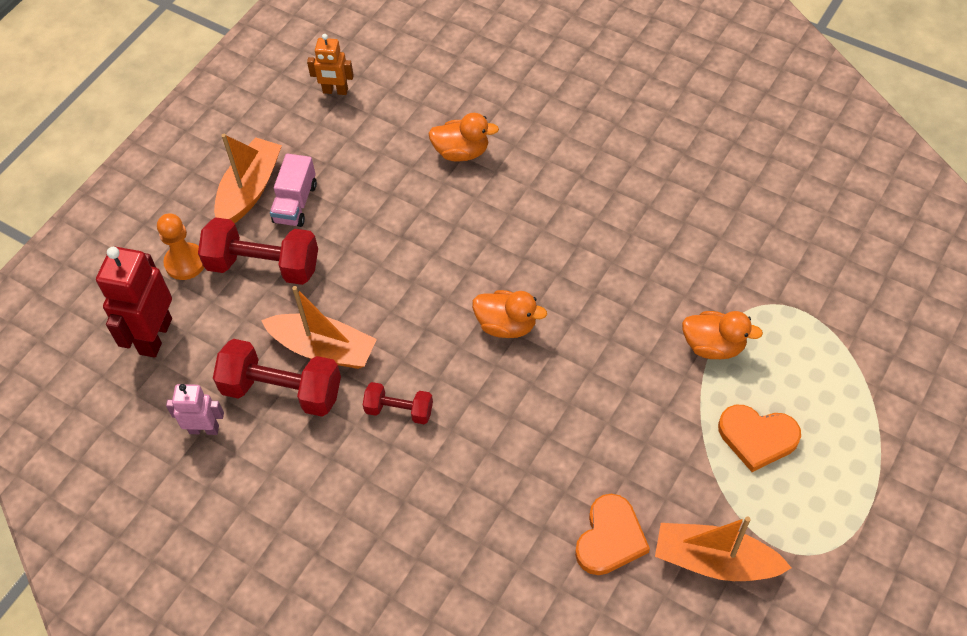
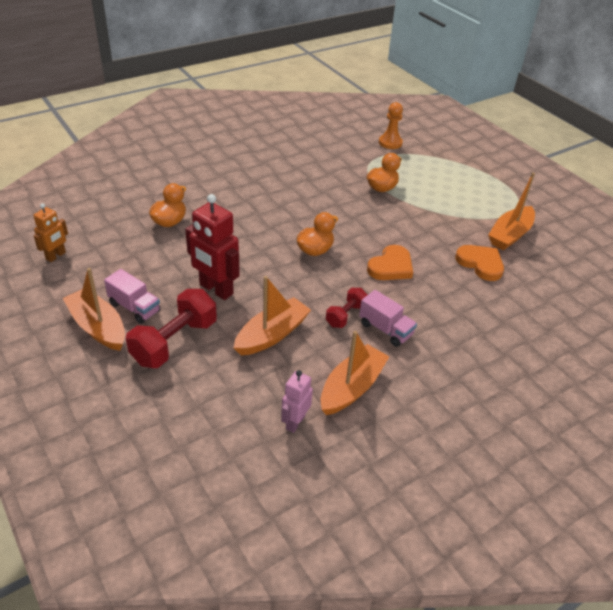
camera: 70 degrees left, 15 degrees down
red robot [96,246,172,358] -> red robot moved to [185,194,240,300]
orange pawn [157,214,204,280] -> orange pawn moved to [379,102,403,149]
red dumbbell [213,339,341,417] -> none
orange heart [718,405,801,472] -> orange heart moved to [367,245,413,280]
none -> orange boat [321,331,390,415]
none -> pink truck [359,290,417,347]

